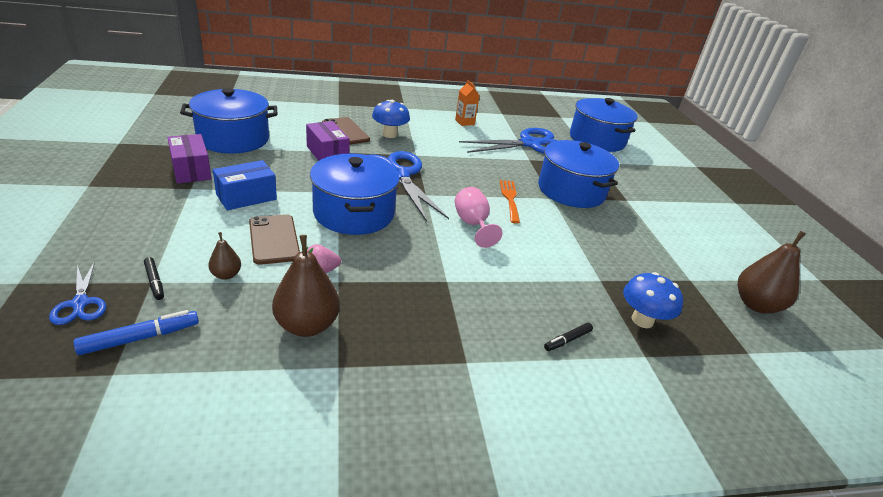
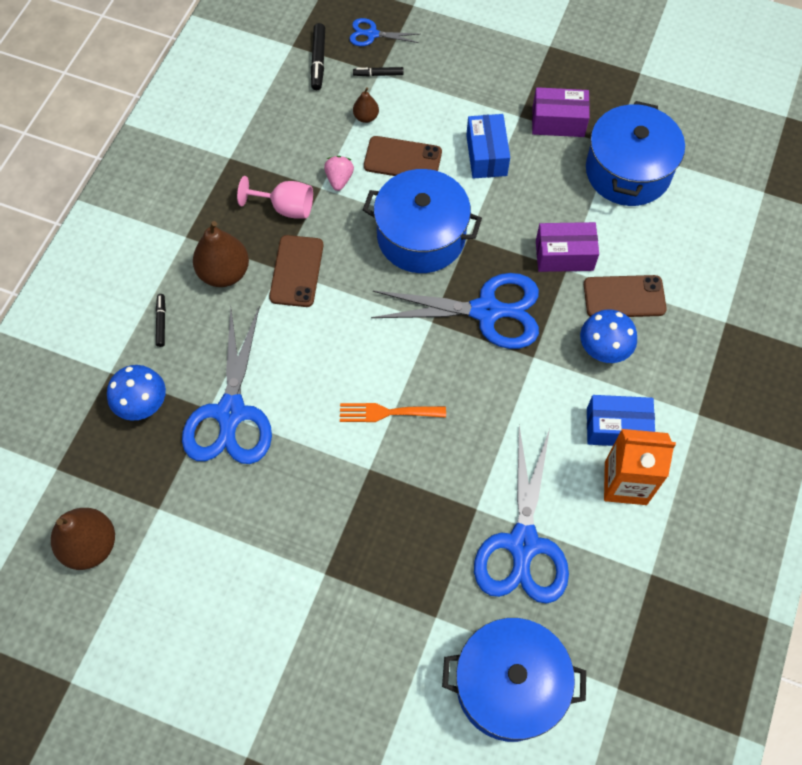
camera: 125 degrees right, 30 degrees up
blue marker [74,310,199,355] -> black marker [311,23,325,90]
brown pear [272,235,340,337] -> brown pear moved to [193,221,249,287]
orange carton [455,80,480,126] -> orange carton [604,429,676,505], size x1.67
pink goblet [455,187,502,248] -> pink goblet moved to [237,176,313,219]
orange fork [500,180,520,224] -> orange fork turned 150 degrees clockwise [340,403,446,422]
blue pot [538,140,619,208] -> none
none -> blue scissors [182,306,272,464]
none -> brown phone [269,235,323,307]
none -> blue box [587,395,655,446]

